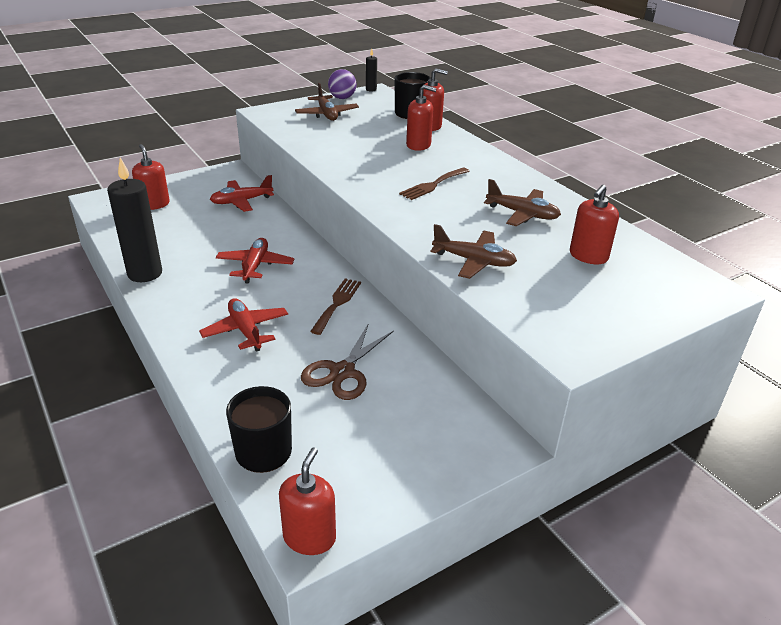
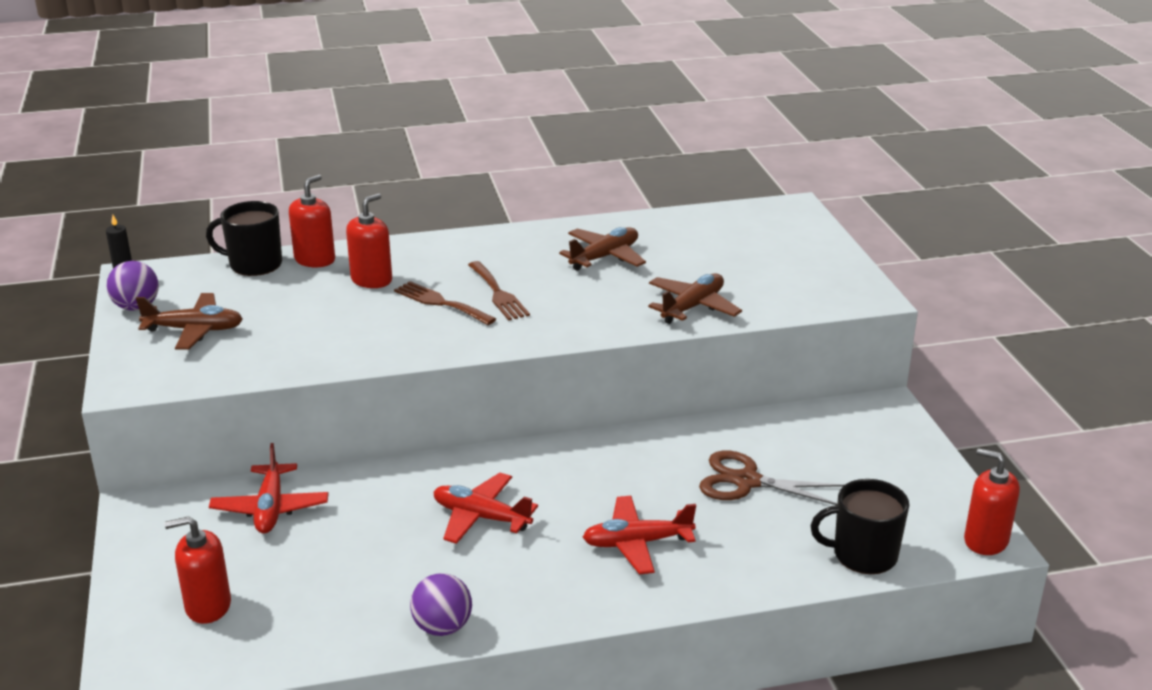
camera: 70 degrees left, 5 degrees down
black candle [107,158,162,282] -> purple ball [410,573,472,636]
brown scissors [301,323,394,400] -> brown scissors turned 150 degrees clockwise [699,451,844,505]
brown fork [310,278,361,335] -> brown fork moved to [394,281,496,325]
red soap dispenser [570,184,619,264] -> none

